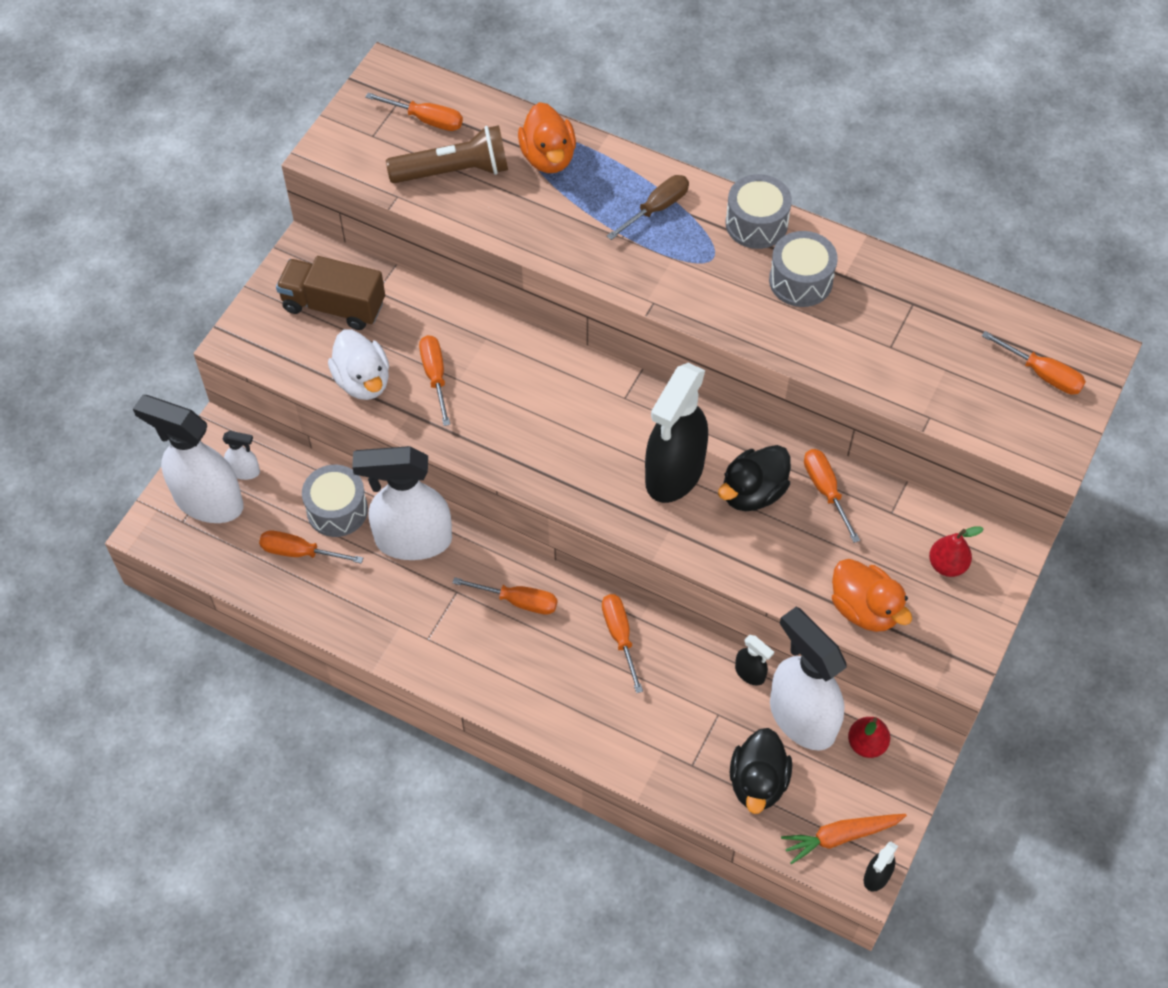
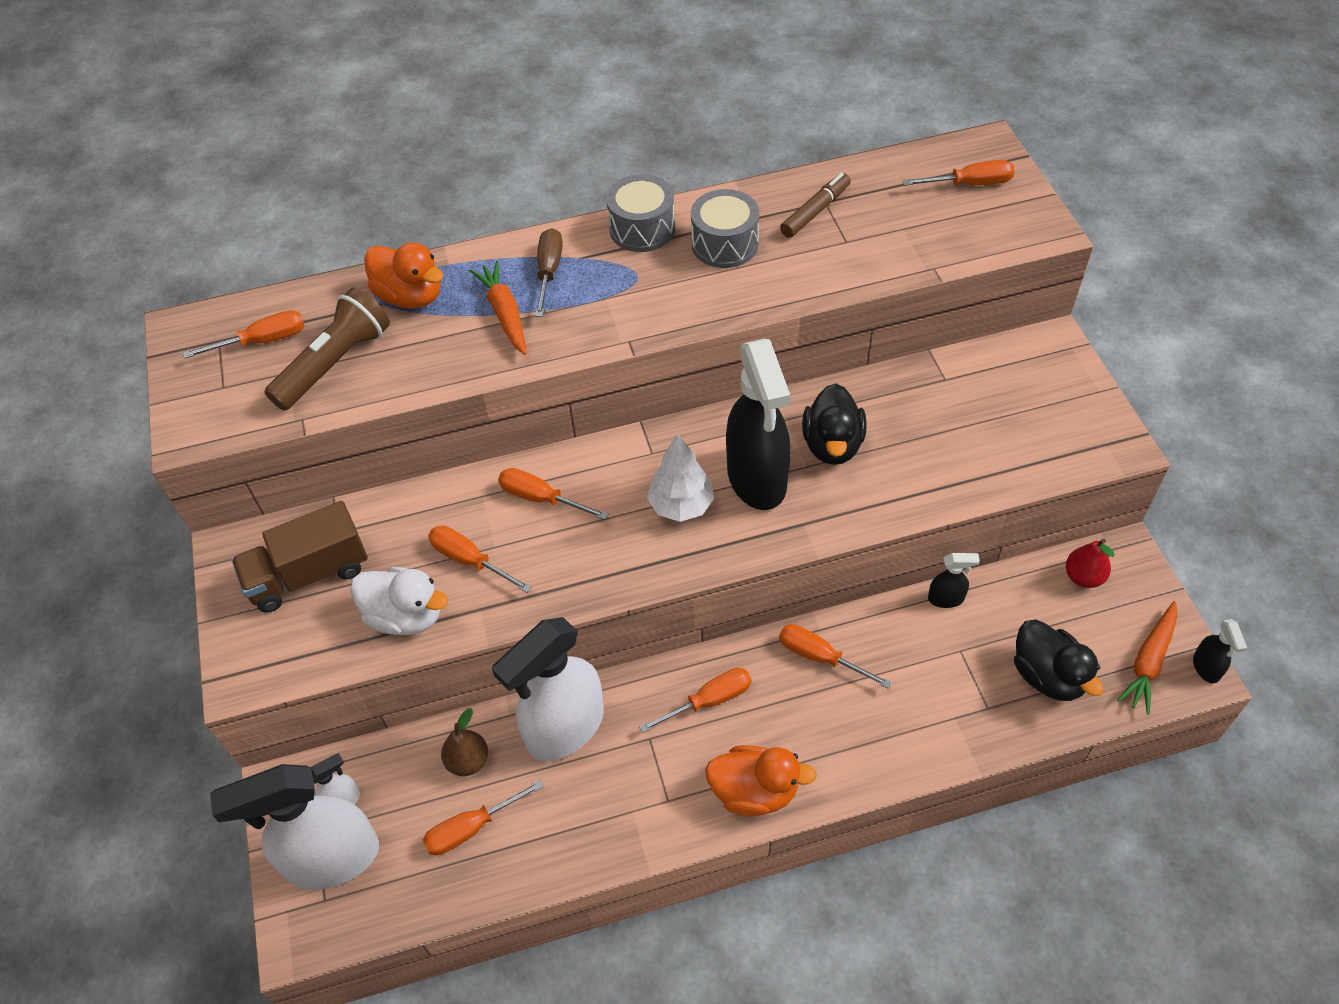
camera: 40 degrees left, 5 degrees down
grey drum [302,465,368,537] -> brown pear [441,708,488,776]
white spray bottle [770,607,847,751] -> none
orange screwdriver [804,449,860,543] -> orange screwdriver moved to [498,468,608,520]
orange duck [832,559,912,632] -> orange duck moved to [705,745,817,816]
red pear [929,526,984,577] -> none
none -> orange carrot [470,261,527,355]
none -> white tree [647,434,714,522]
none -> brown marker [780,173,851,238]

